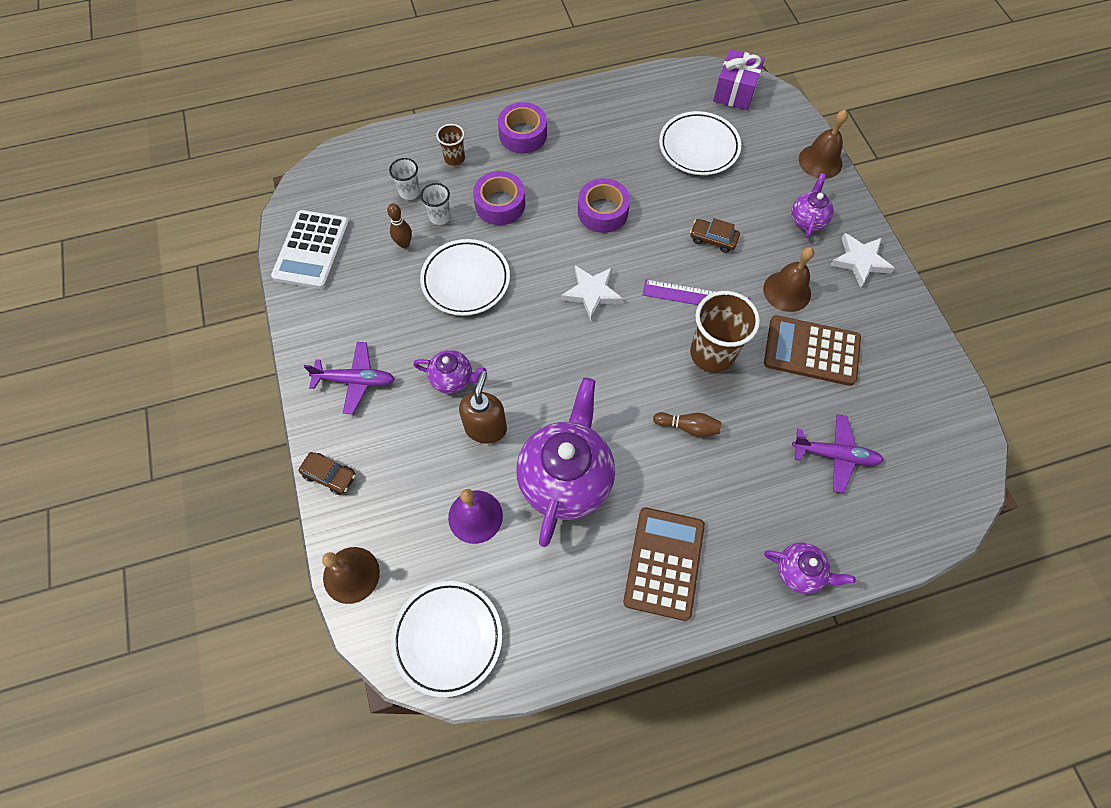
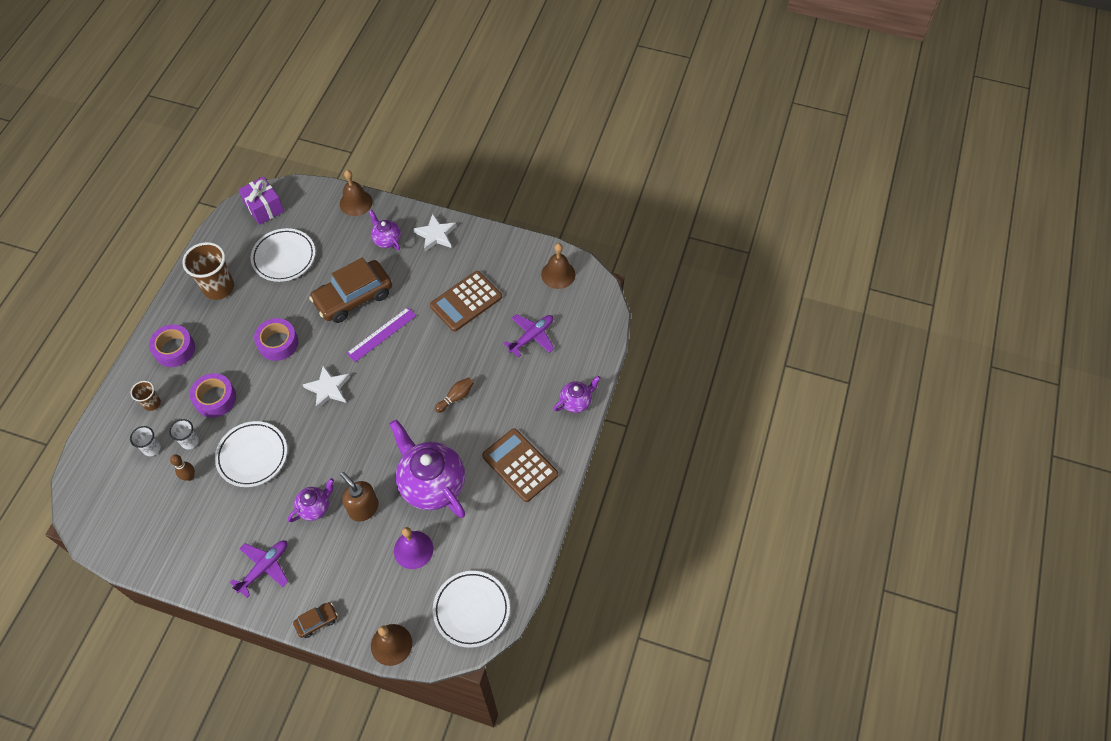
camera: 55 degrees left, 5 degrees down
white calculator [271,210,350,289] -> none
brown car [690,218,740,253] -> brown car [309,258,392,323], size x2.19
brown cup [690,291,760,373] -> brown cup moved to [182,242,234,300]
brown bell [763,247,814,312] -> brown bell moved to [541,243,575,289]

